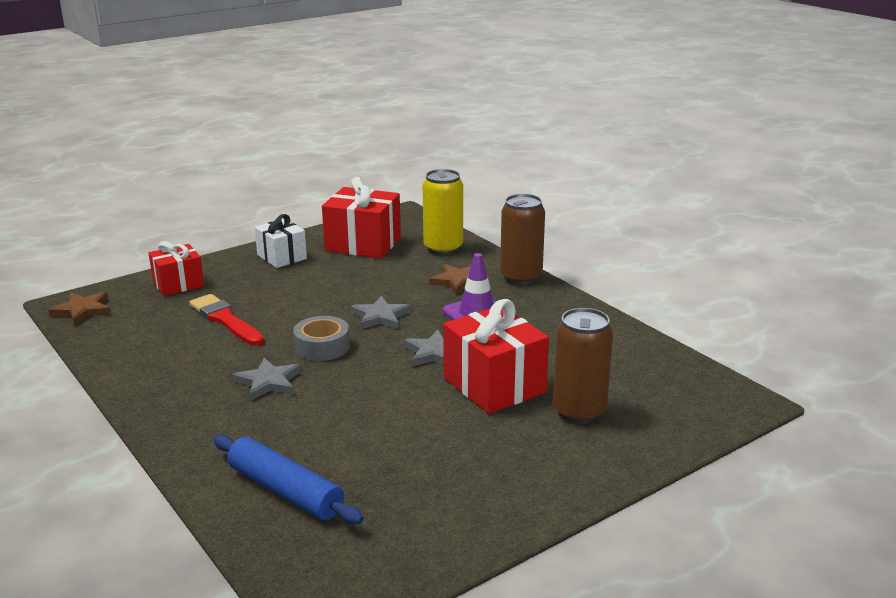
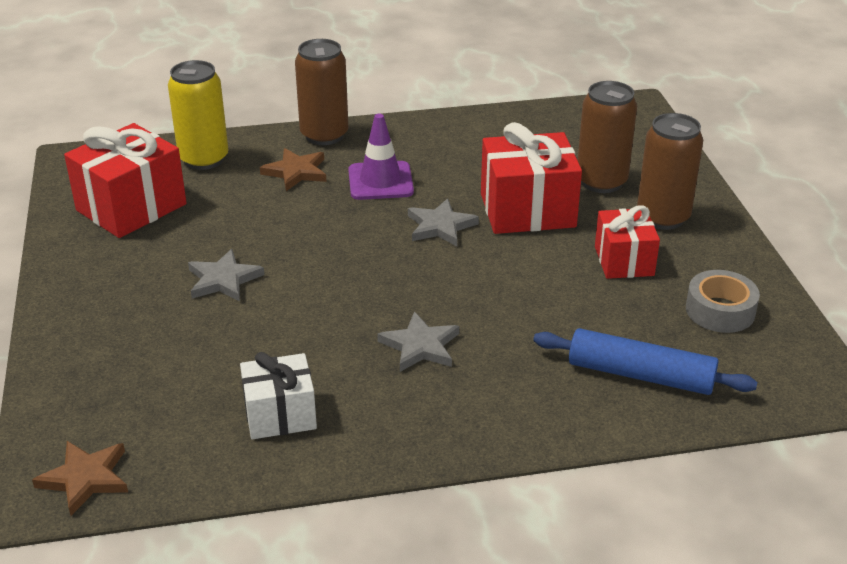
camera: 65 degrees left, 10 degrees up
red gift [149,241,204,296] -> red gift moved to [595,206,660,279]
red brush [189,294,264,346] -> none
blue rolling pin [214,435,364,524] -> blue rolling pin turned 45 degrees clockwise [533,328,757,395]
white gift [255,214,307,268] -> white gift moved to [240,352,317,439]
grey tape [293,316,350,361] -> grey tape moved to [686,270,760,333]
grey star [350,296,411,330] -> grey star moved to [188,249,264,302]
none -> brown can [637,113,703,230]

